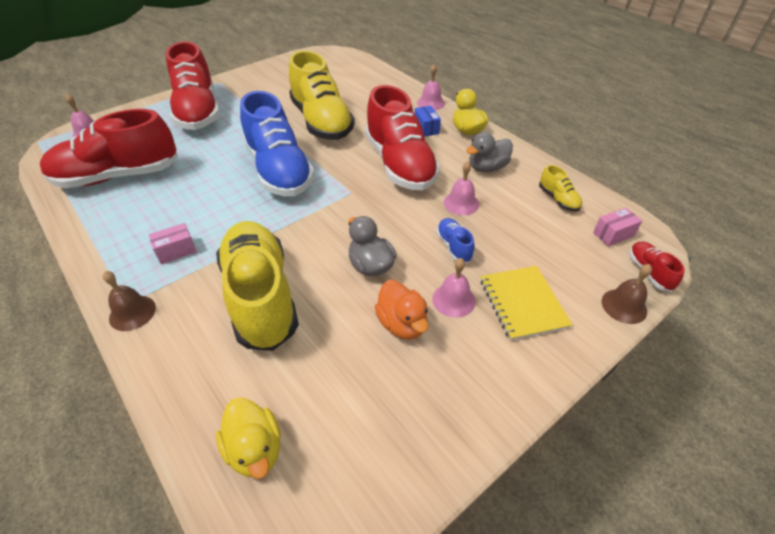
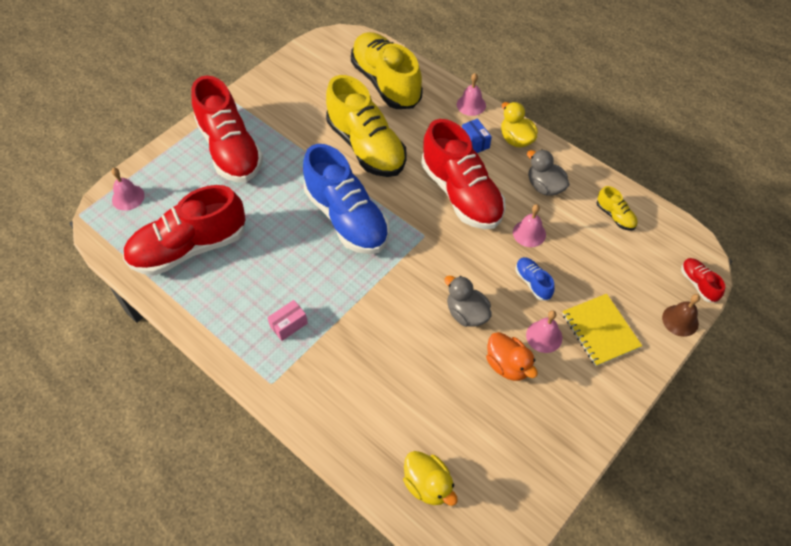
camera: 10 degrees left, 10 degrees up
brown bell [103,271,156,331] -> none
yellow shoe [216,221,299,351] -> yellow shoe moved to [351,32,423,109]
grey duck [466,132,513,172] -> grey duck turned 90 degrees clockwise [527,150,570,196]
pink box [593,208,642,247] -> none

